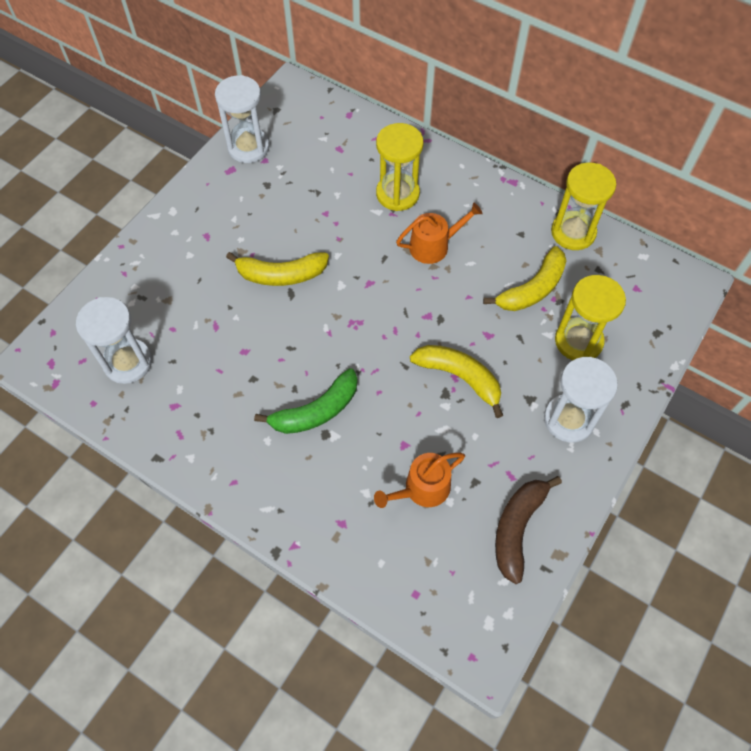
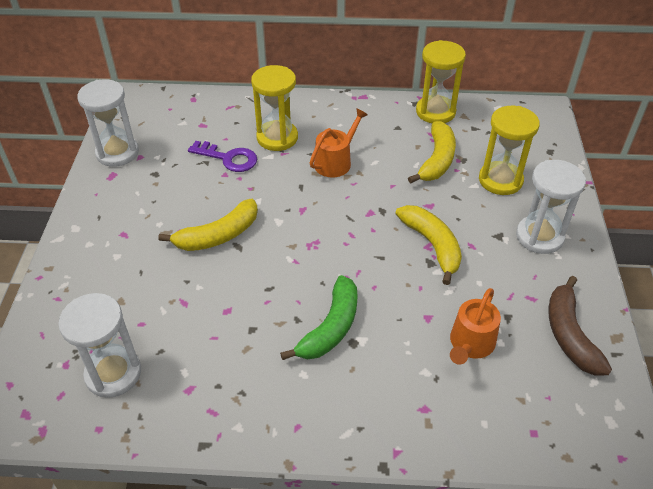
camera: 30 degrees left, 15 degrees down
yellow banana [410,345,503,418] -> yellow banana turned 60 degrees clockwise [395,205,462,285]
none -> purple key [188,141,257,172]

